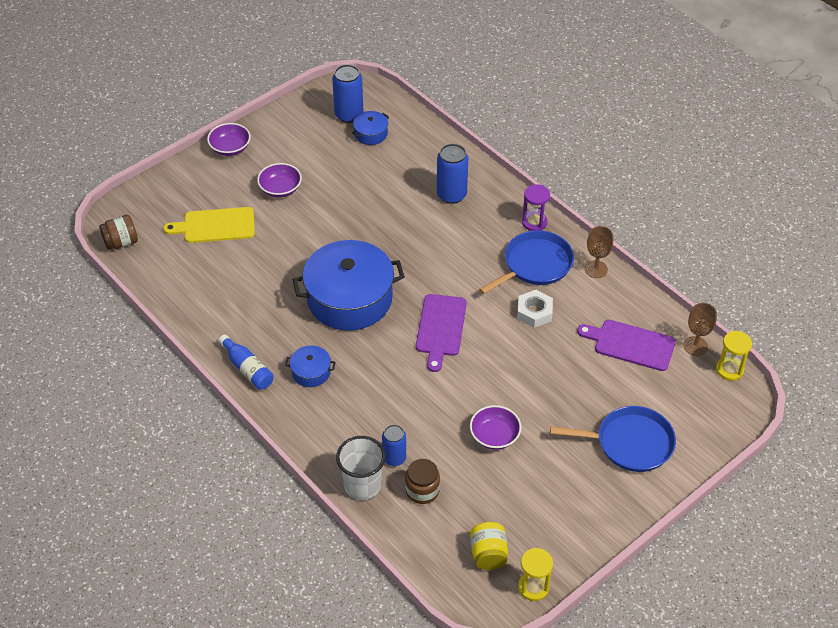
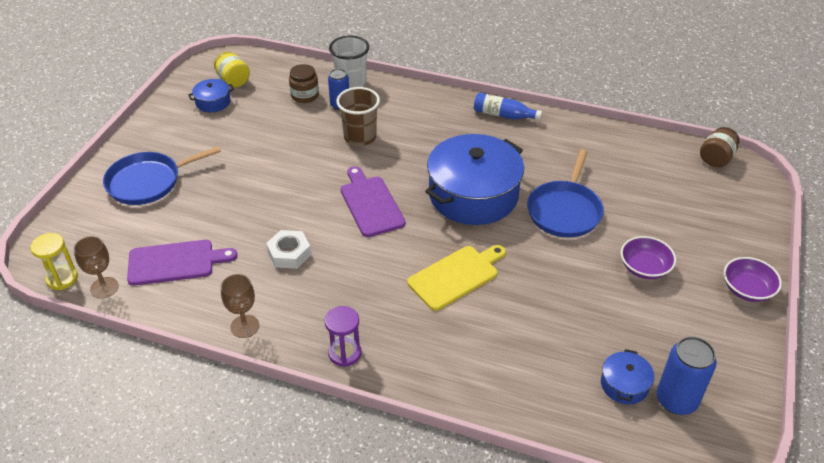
camera: 150 degrees right, 5 degrees down
yellow cutting board [163,207,255,243] -> yellow cutting board moved to [407,245,506,311]
blue pot [285,346,336,387] -> blue pot moved to [188,79,234,112]
blue can [437,144,468,204] -> none
purple bowl [470,405,521,450] -> none
blue pan [479,230,574,294] -> blue pan moved to [527,149,604,238]
yellow hourglass [518,548,553,601] -> none
none -> brown cup [336,87,380,146]

